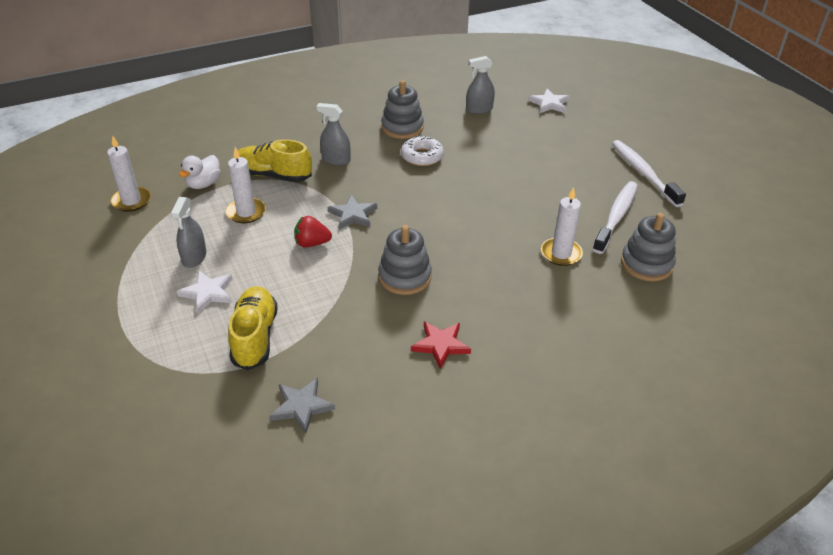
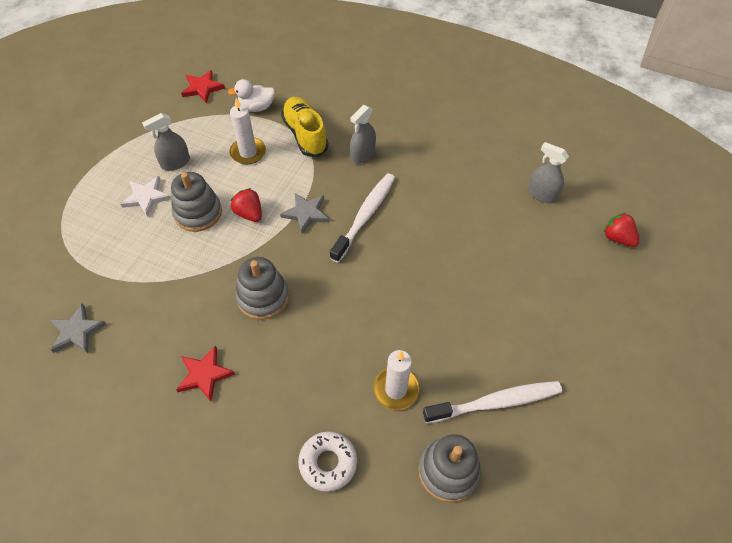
camera: 50 degrees right, 15 degrees up
white candle [107,135,151,212] -> red star [181,70,225,103]
yellow shoe [228,286,278,370] -> none
grey spray bottle [316,103,350,165] -> grey spray bottle turned 120 degrees counterclockwise [350,105,376,164]
grey stacking toy [381,80,424,139] -> grey stacking toy moved to [171,172,222,232]
white donut [401,136,444,166] -> white donut moved to [298,431,357,492]
white star [528,89,570,113] -> red strawberry [603,213,640,247]
white toothbrush [612,140,686,207] -> white toothbrush moved to [330,173,395,263]

